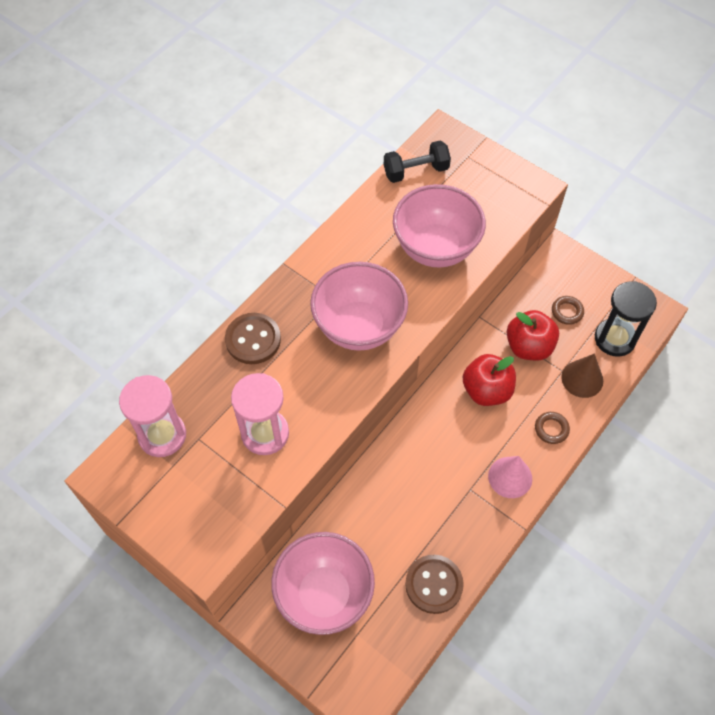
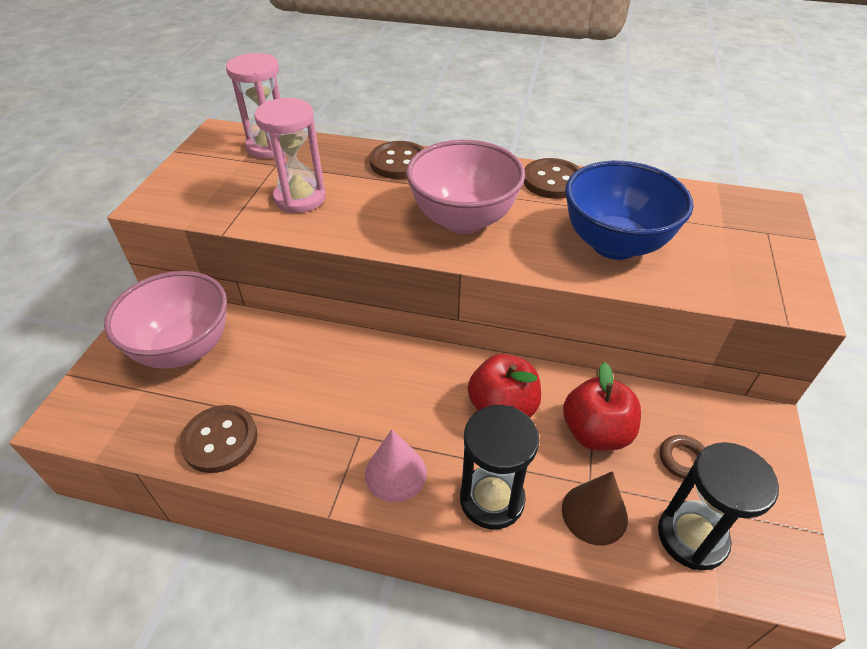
camera: 65 degrees right, 15 degrees down
black dumbbell [384,140,451,183] -> none
pink bowl [393,184,486,268] -> blue bowl [565,161,693,260]
brown ring [535,412,570,444] -> black hourglass [460,405,539,529]
none -> brown button [524,158,580,199]

